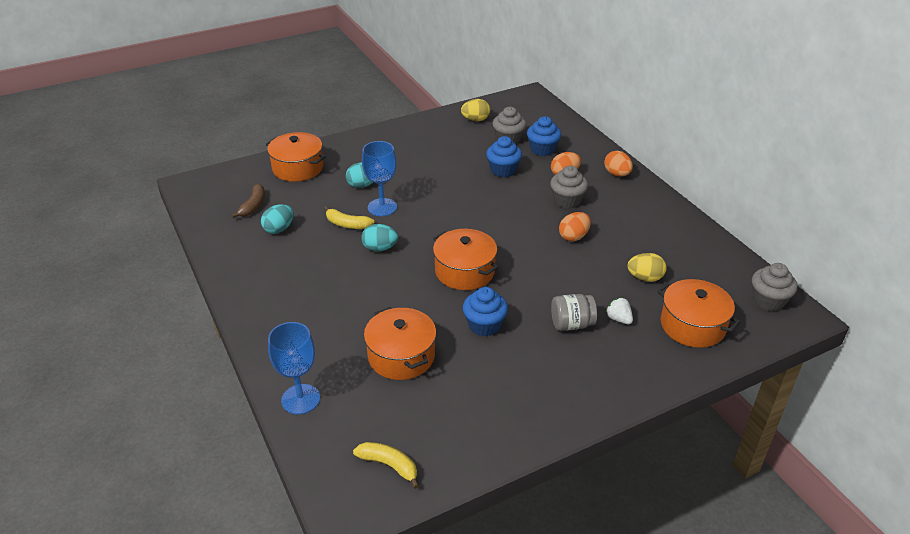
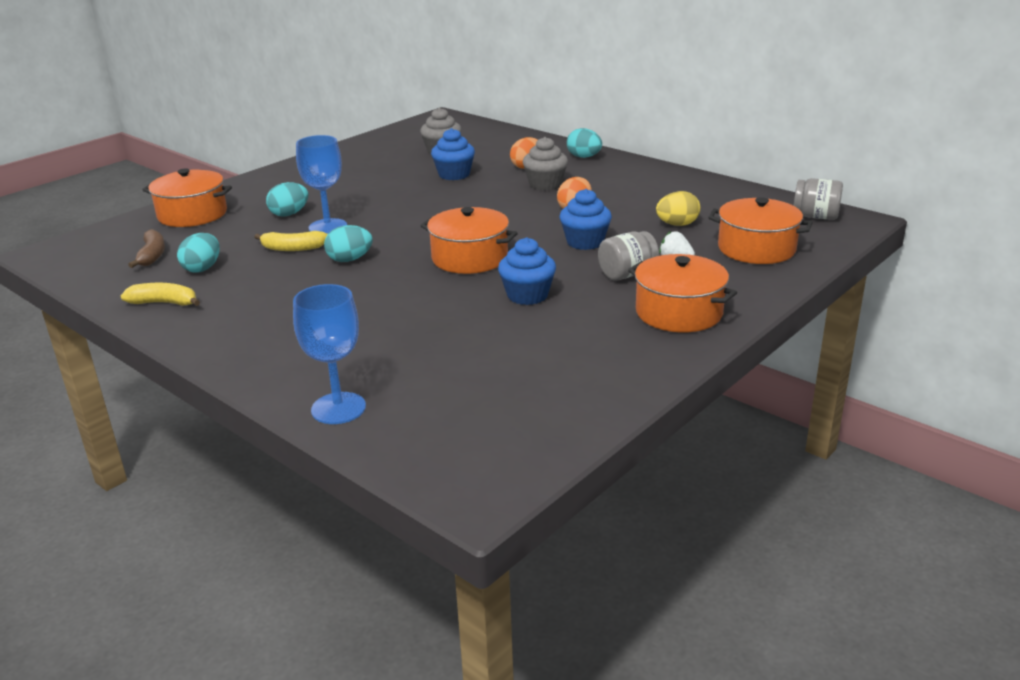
camera: 20 degrees left, 10 degrees down
yellow banana [353,442,419,489] -> yellow banana moved to [121,283,200,306]
orange pot [364,307,436,380] -> orange pot moved to [628,254,737,332]
yellow egg [461,99,490,121] -> none
blue cupcake [527,116,561,156] -> blue cupcake moved to [560,189,612,250]
orange egg [604,151,633,177] -> turquoise egg [567,128,602,158]
grey cupcake [752,263,797,311] -> grey jar [794,178,843,220]

